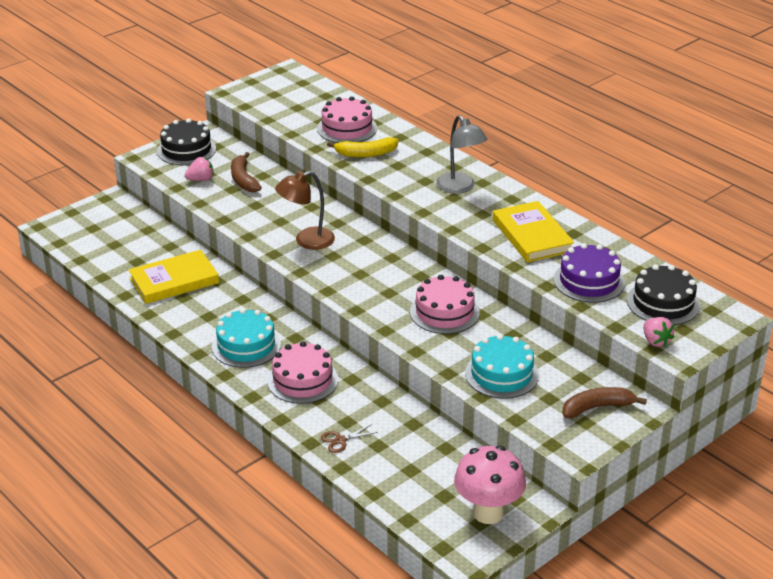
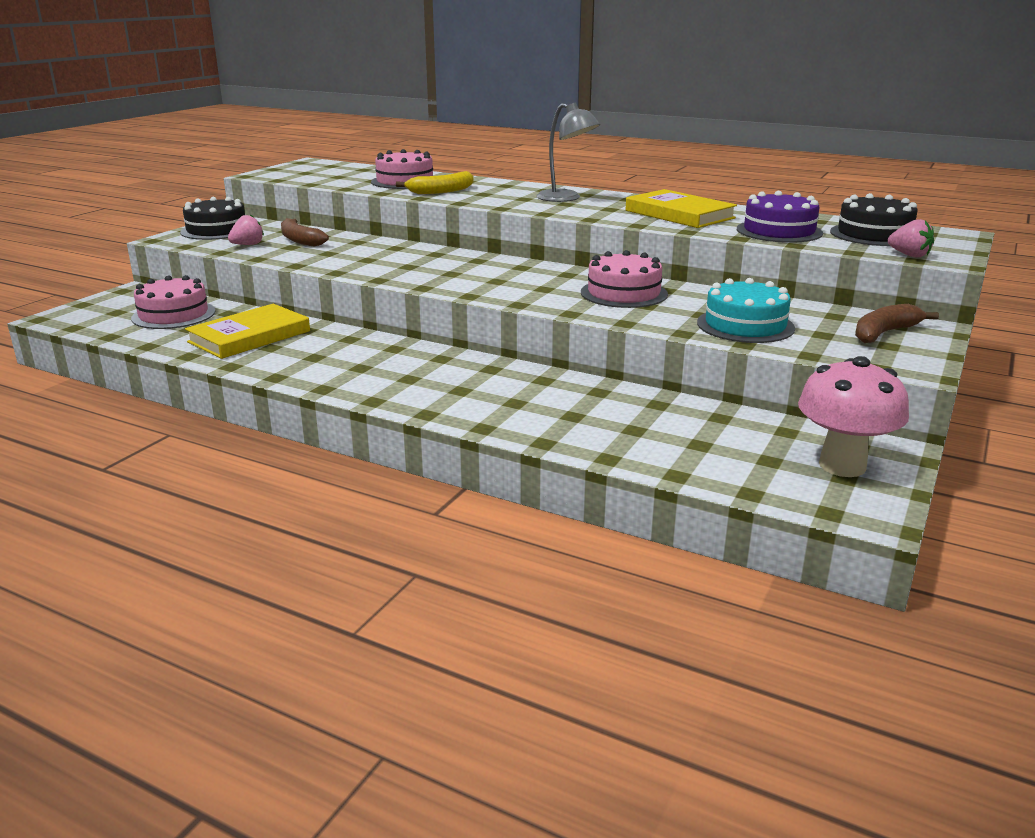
camera: 20 degrees left, 10 degrees down
turquoise cake [212,308,281,368] -> none
pink cake [267,341,338,404] -> pink cake moved to [131,275,215,329]
brown lamp [275,171,335,250] -> none
brown scissors [321,424,378,453] -> none

